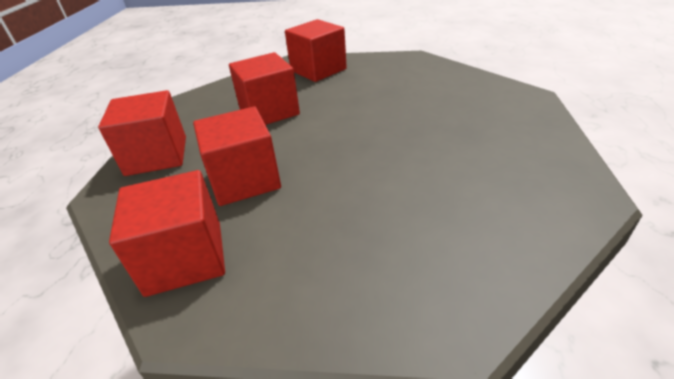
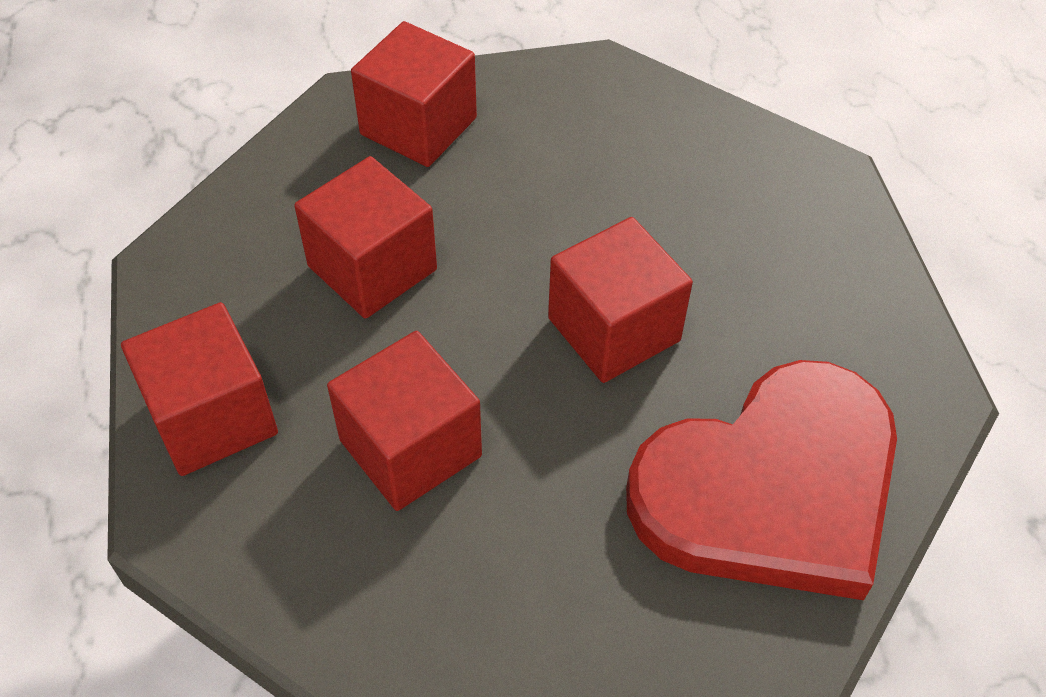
camera: 20 degrees left, 15 degrees up
red cube [109,170,225,297] -> red cube moved to [548,217,693,383]
none -> red heart [626,360,897,600]

